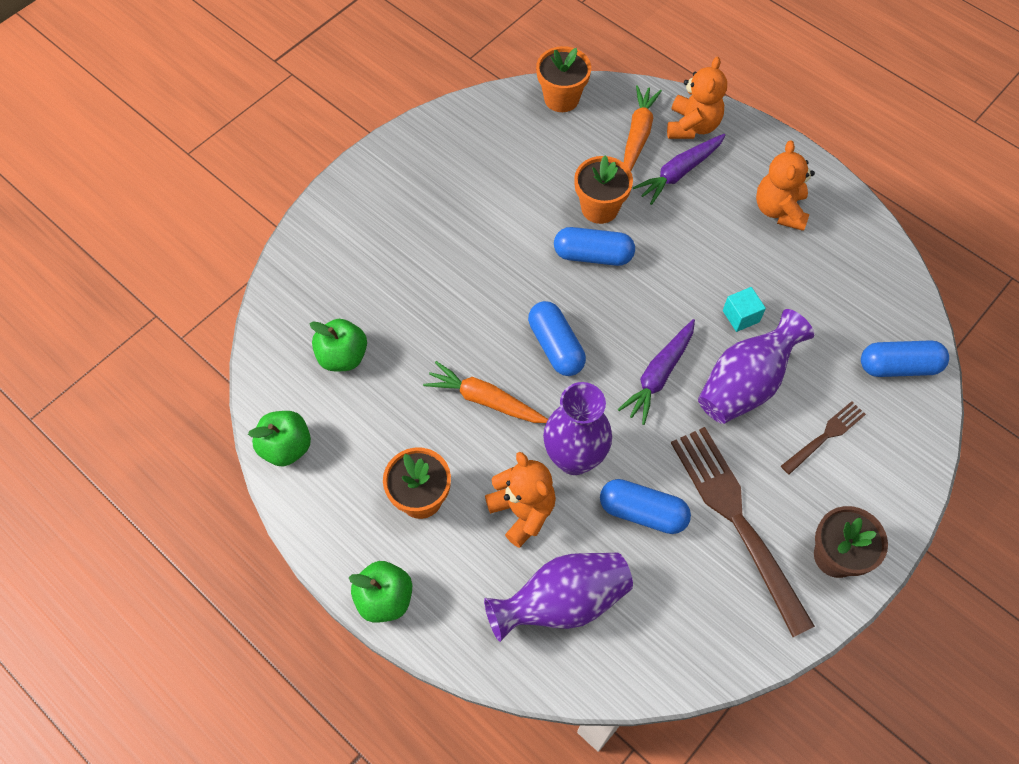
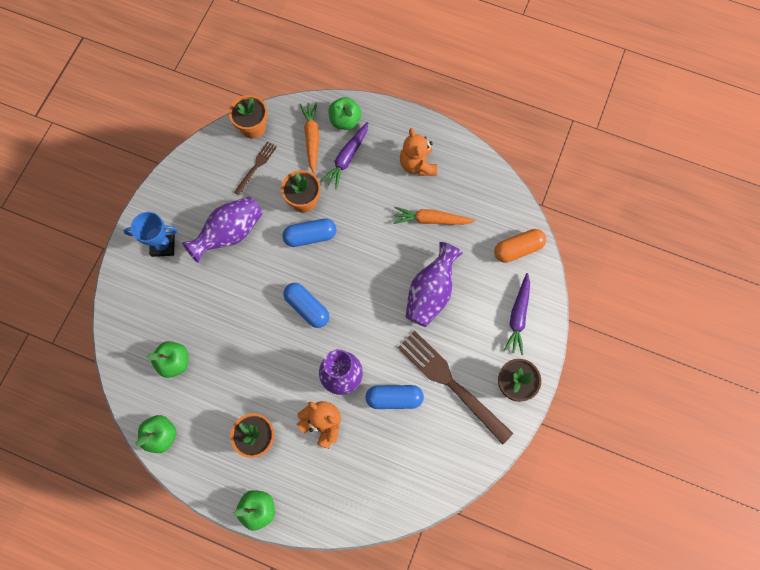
camera: 20 degrees left, 10 degrees up
orange carrot [423,361,548,423] -> orange carrot moved to [393,207,475,225]
purple vase [484,553,633,642] -> purple vase moved to [182,196,263,263]
purple carrot [618,319,695,425] -> purple carrot moved to [504,273,530,355]
orange teddy bear [667,57,727,139] -> green apple [328,97,361,130]
turquoise cube [723,287,766,332] -> none
brown fork [781,401,866,475] -> brown fork moved to [234,141,277,196]
blue capsule [861,340,949,377] -> orange capsule [494,229,546,263]
none -> blue trophy [123,212,178,257]

